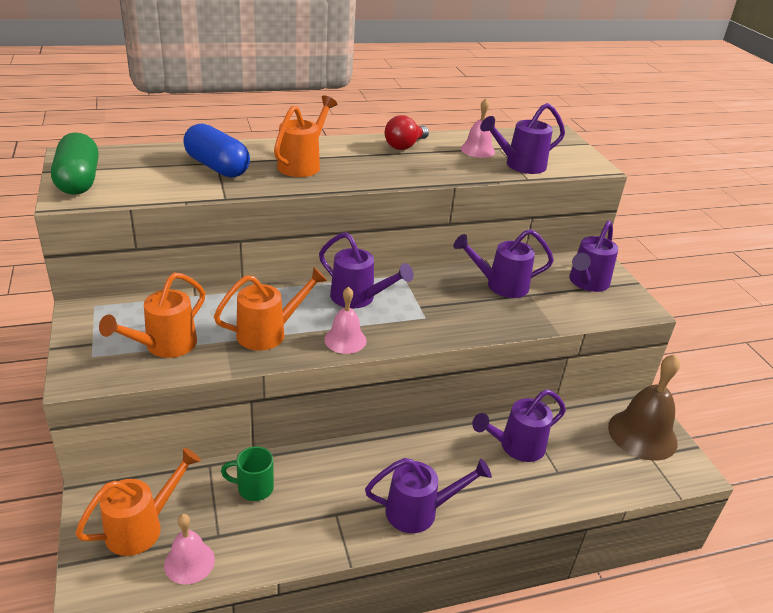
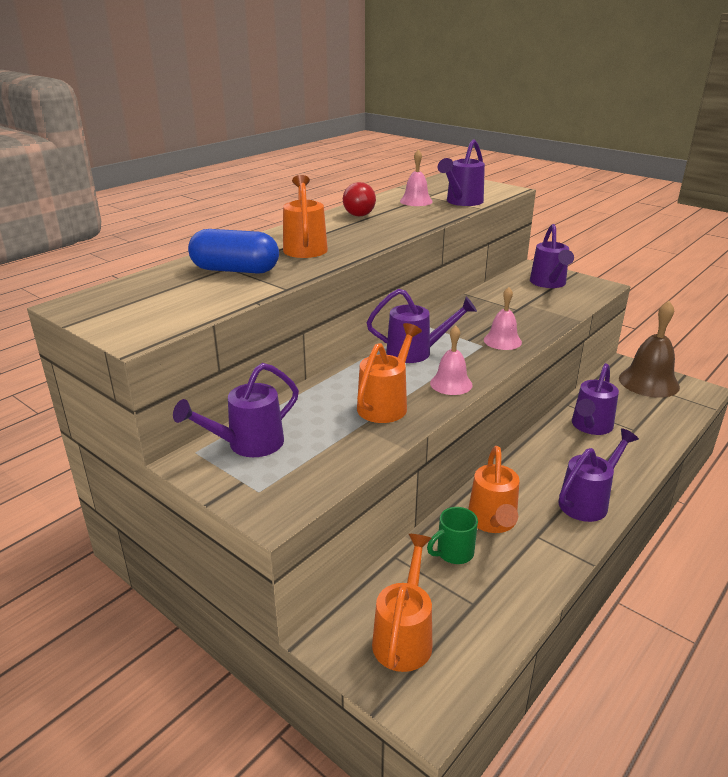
camera: 30 degrees left, 5 degrees down
green capsule [51,132,98,195] -> none
orange watering can [99,272,205,358] -> orange watering can moved to [468,446,519,533]
pink bell [164,514,215,584] -> pink bell moved to [484,287,522,350]
purple watering can [453,229,554,298] -> purple watering can moved to [173,363,299,457]

